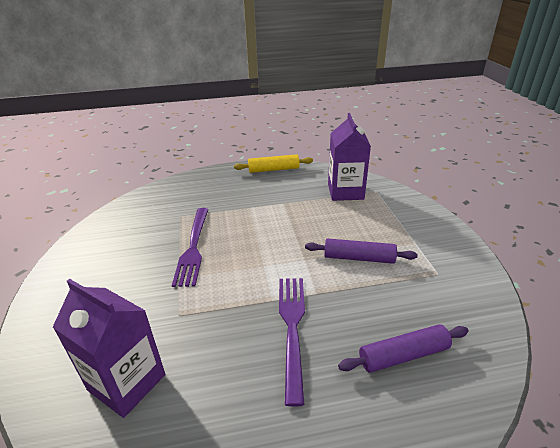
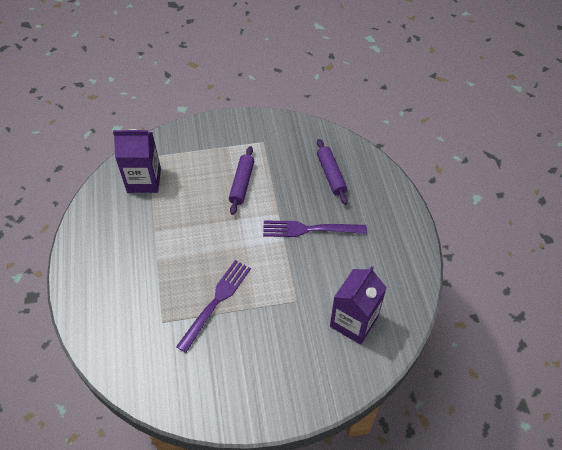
camera: 90 degrees left, 20 degrees up
purple fork [172,208,209,287] -> purple fork turned 60 degrees counterclockwise [176,260,251,353]
yellow rolling pin [234,154,313,173] -> none

